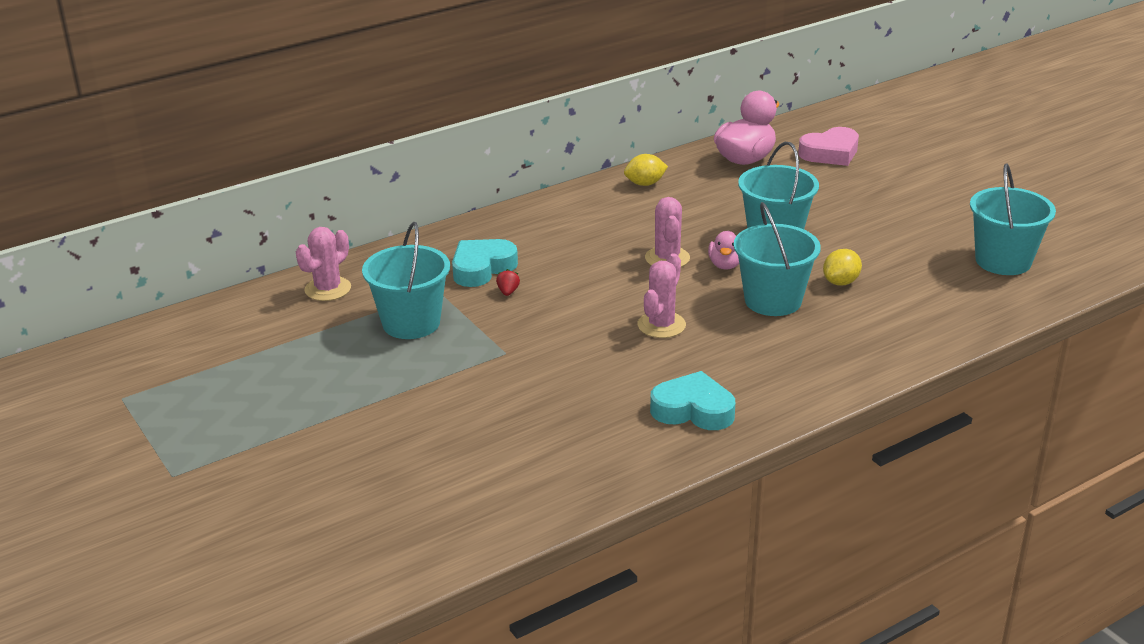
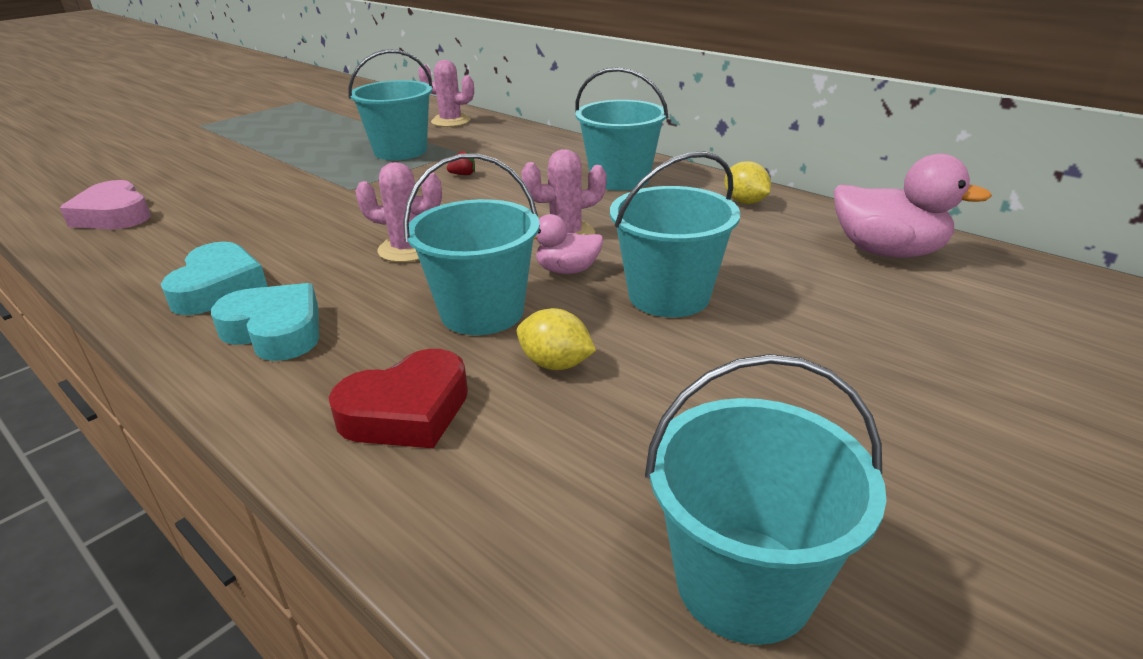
camera: 75 degrees right, 0 degrees up
turquoise heart [452,239,518,287] -> turquoise heart moved to [211,283,319,361]
pink heart [798,127,859,166] -> pink heart moved to [60,180,151,229]
none -> red heart [329,349,468,448]
none -> turquoise bucket [575,67,668,191]

